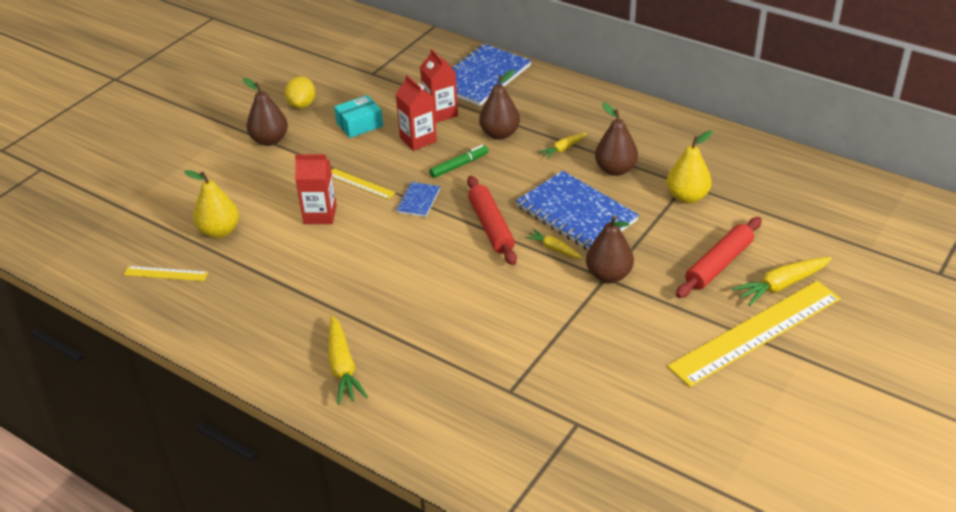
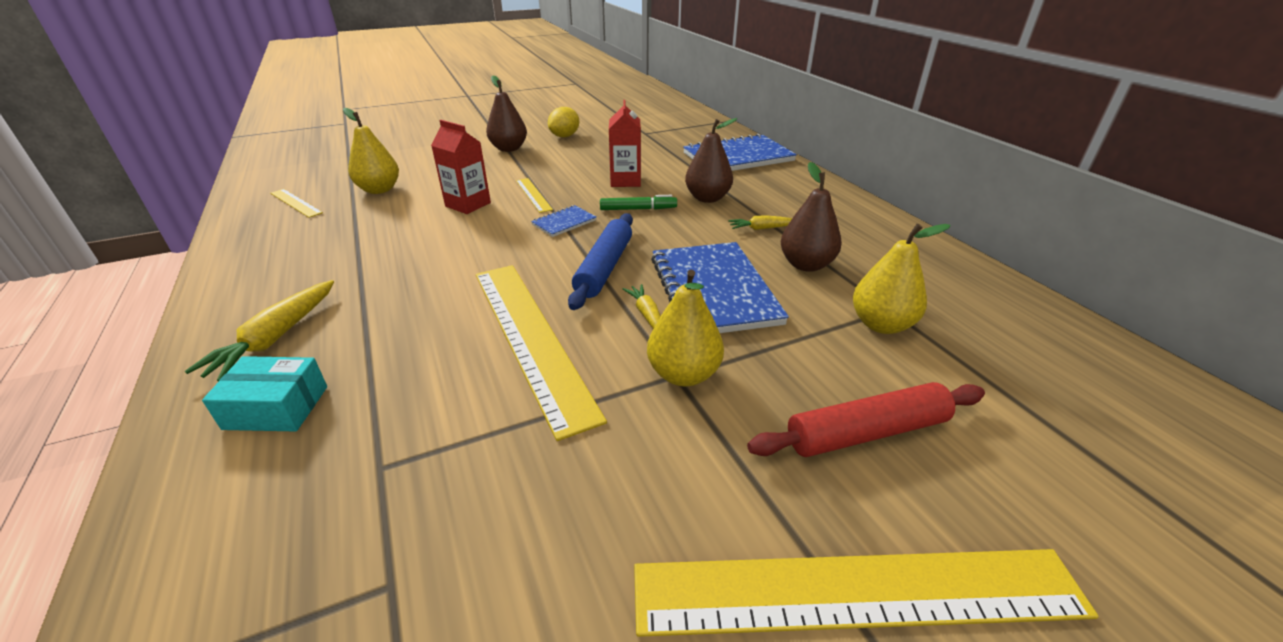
camera: 30 degrees right, 5 degrees down
turquoise box [334,95,383,138] -> turquoise box moved to [202,356,327,431]
red carton [420,49,458,123] -> none
red rolling pin [467,176,517,265] -> blue rolling pin [568,213,633,310]
brown pear [586,215,634,283] -> yellow pear [647,270,724,386]
yellow carrot [732,257,832,306] -> none
none -> yellow ruler [476,265,607,441]

